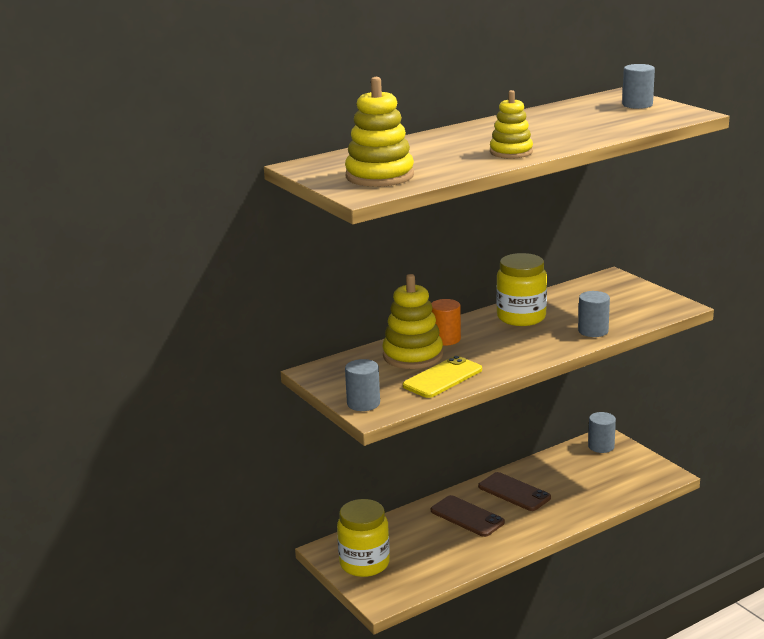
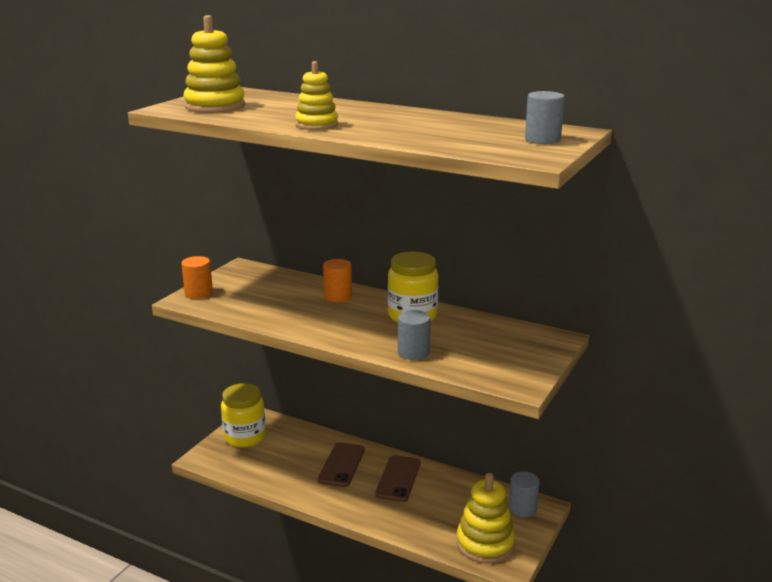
camera: 60 degrees right, 0 degrees up
grey cylinder [345,359,380,411] -> orange cylinder [182,256,213,299]
yellow stacking toy [383,274,443,369] -> yellow stacking toy moved to [456,473,515,563]
yellow phone [403,356,482,398] -> none

